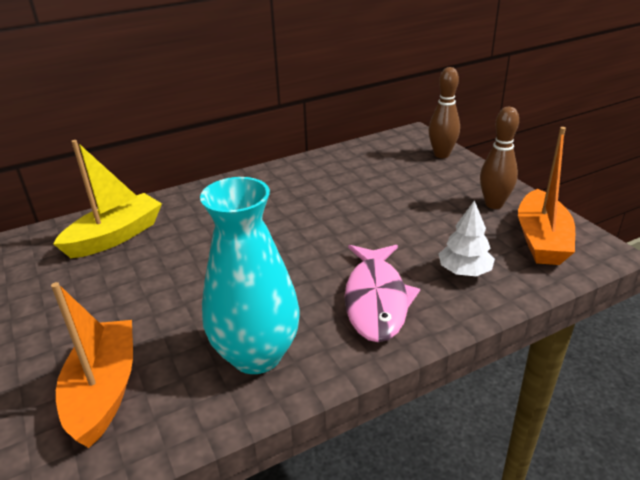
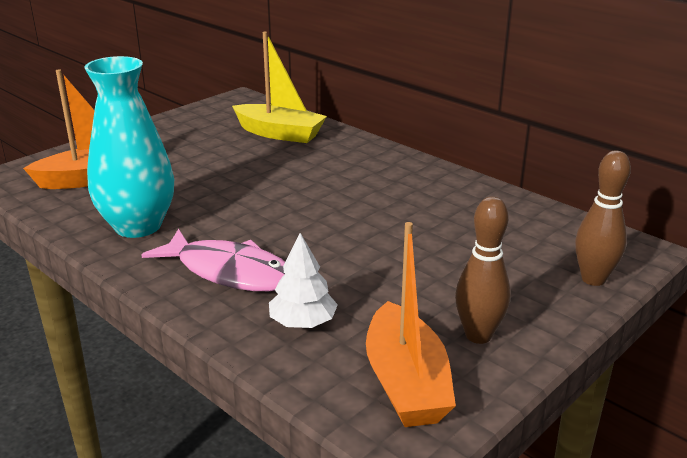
camera: 70 degrees right, 5 degrees down
pink fish [344,245,420,342] -> pink fish turned 135 degrees counterclockwise [141,229,285,291]
orange boat [518,127,575,265] -> orange boat turned 90 degrees counterclockwise [366,222,456,427]

